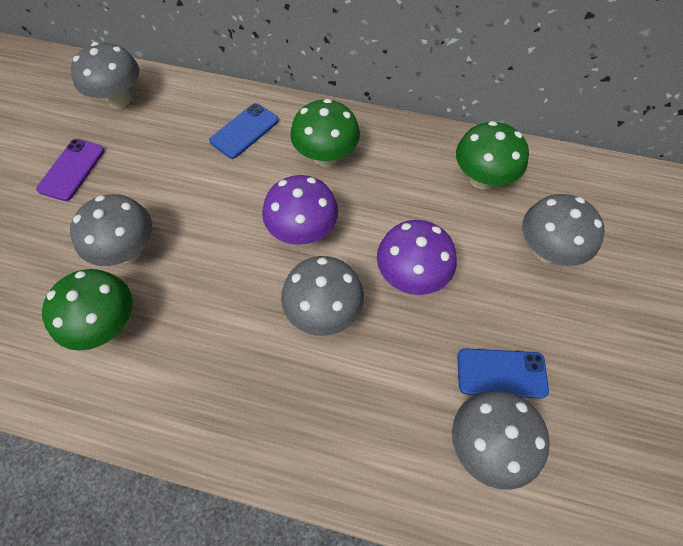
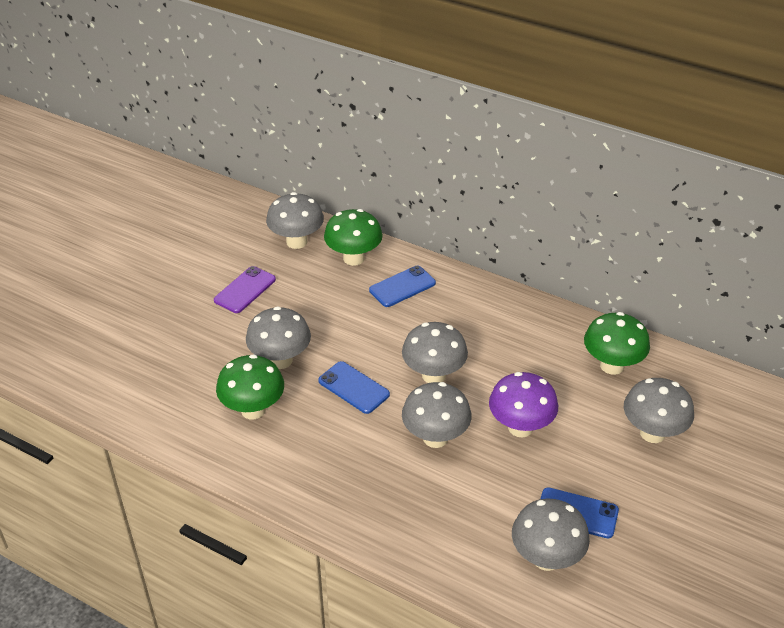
camera: 15 degrees right, 20 degrees down
purple mushroom [262,175,338,245] -> grey mushroom [402,322,468,383]
green mushroom [290,99,360,167] -> green mushroom moved to [324,209,383,266]
none -> blue phone [318,361,390,414]

